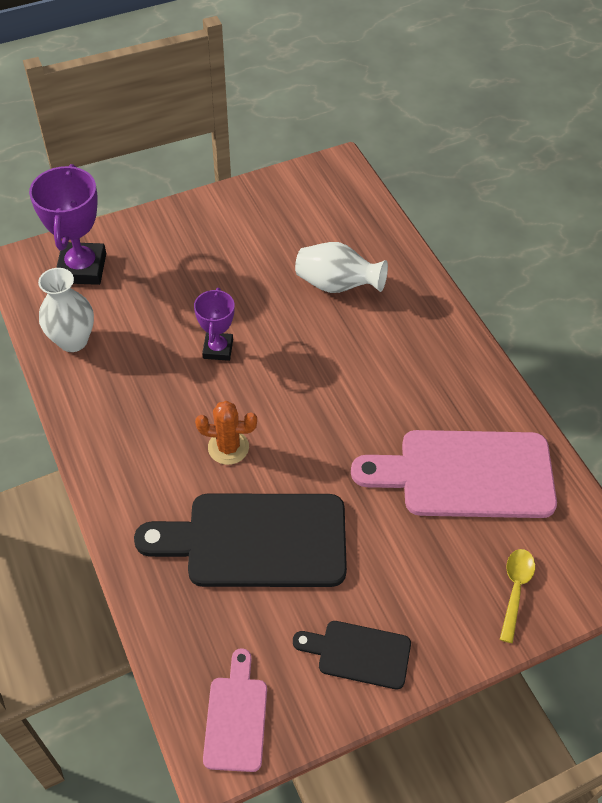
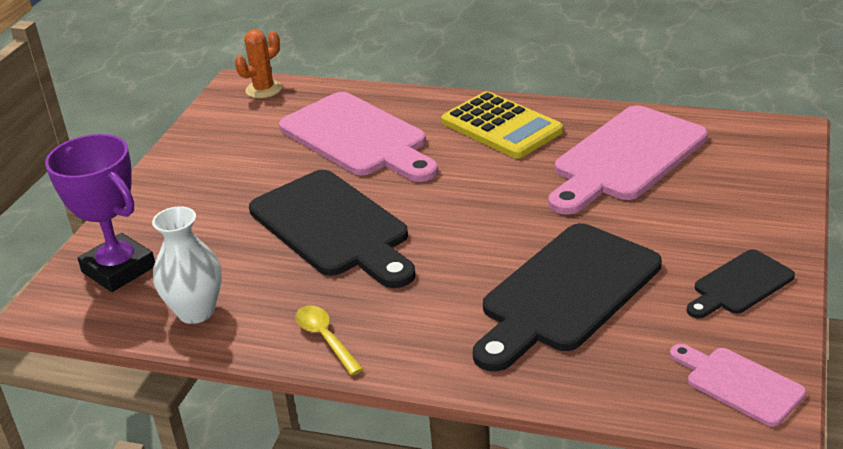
camera: 45 degrees left, 20 degrees down
purple trophy [194,288,234,361] -> black cutting board [249,170,416,288]
orange cactus [195,401,257,465] -> orange cactus moved to [235,29,282,98]
white vase [295,242,388,293] -> pink cutting board [279,92,438,182]
yellow spoon [500,549,535,643] -> yellow spoon moved to [295,306,363,375]
none -> yellow calculator [442,91,563,159]

